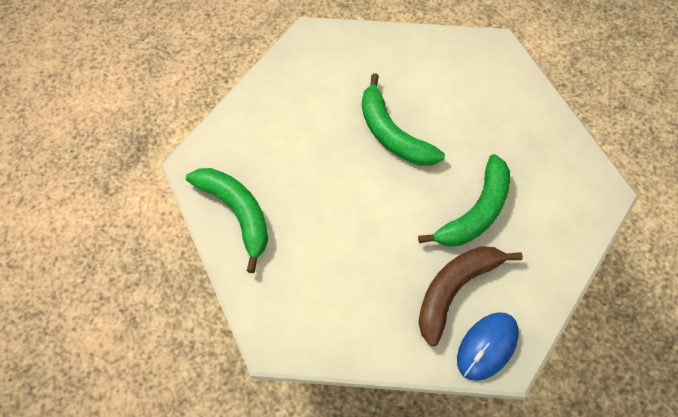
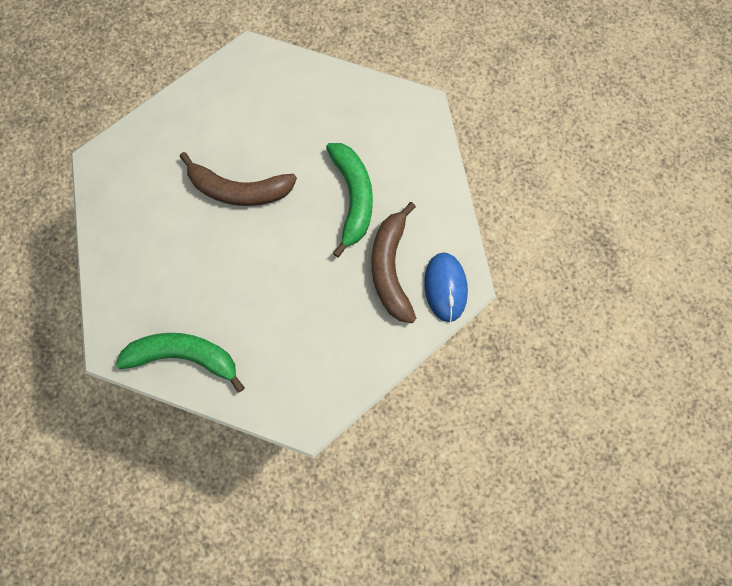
camera: 45 degrees left, 15 degrees up
green banana [362,73,445,165] -> brown banana [180,152,297,206]

